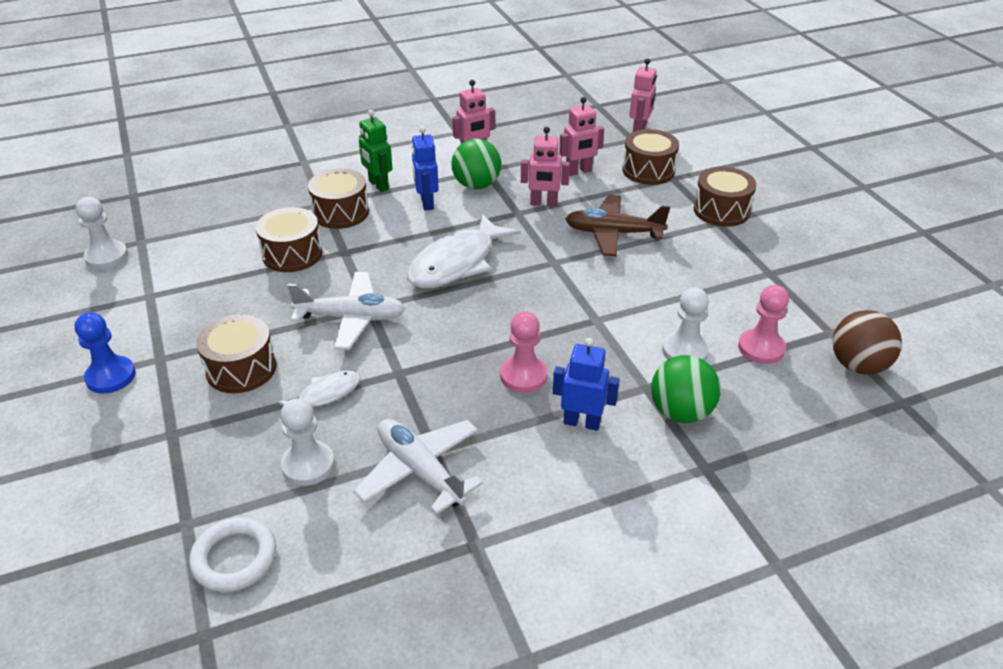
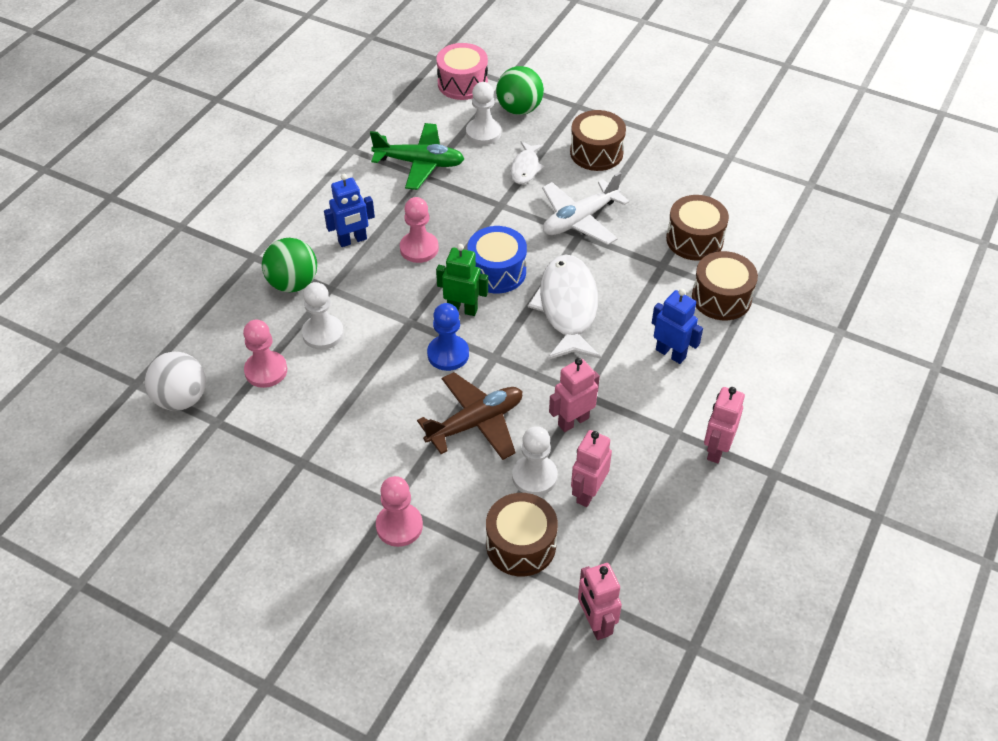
camera: 140 degrees right, 10 degrees up
blue pawn [75,312,136,393] -> blue pawn moved to [427,303,469,371]
white pawn [76,197,128,269] -> white pawn moved to [512,426,558,496]
white ring [189,517,276,592] -> pink drum [436,43,488,100]
white plane [353,419,483,515] -> green plane [370,123,464,190]
green robot [359,110,393,192] -> green robot moved to [436,244,488,316]
green ball [451,139,501,189] -> green ball moved to [496,66,544,115]
brown drum [693,167,757,227] -> pink pawn [376,476,423,547]
brown ball [832,310,902,375] -> white ball [144,352,206,411]
none -> blue drum [467,226,527,293]

